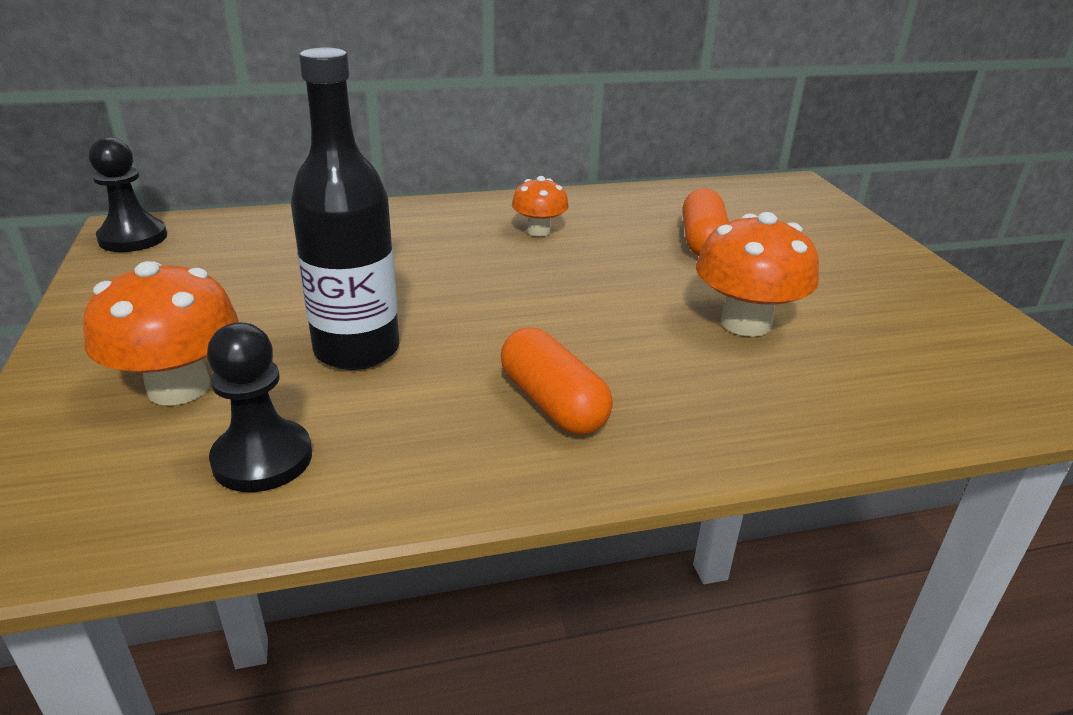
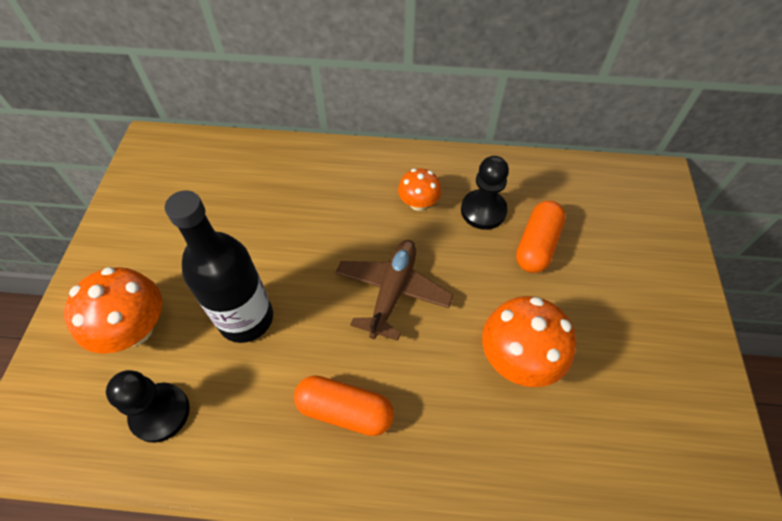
camera: 20 degrees right, 25 degrees up
black pawn [89,137,167,252] -> black pawn moved to [461,156,509,230]
orange capsule [501,328,613,435] -> orange capsule turned 60 degrees counterclockwise [294,375,394,436]
none -> brown plane [336,240,453,341]

